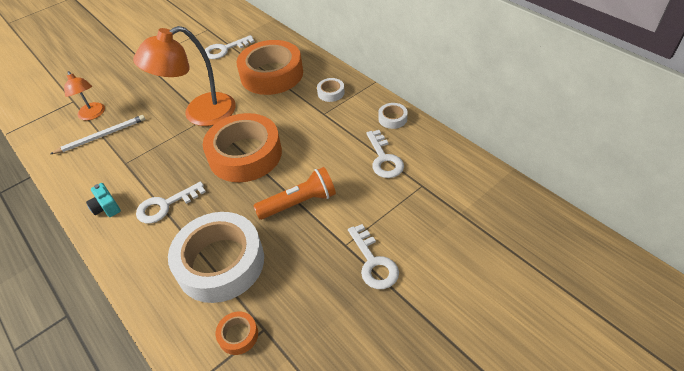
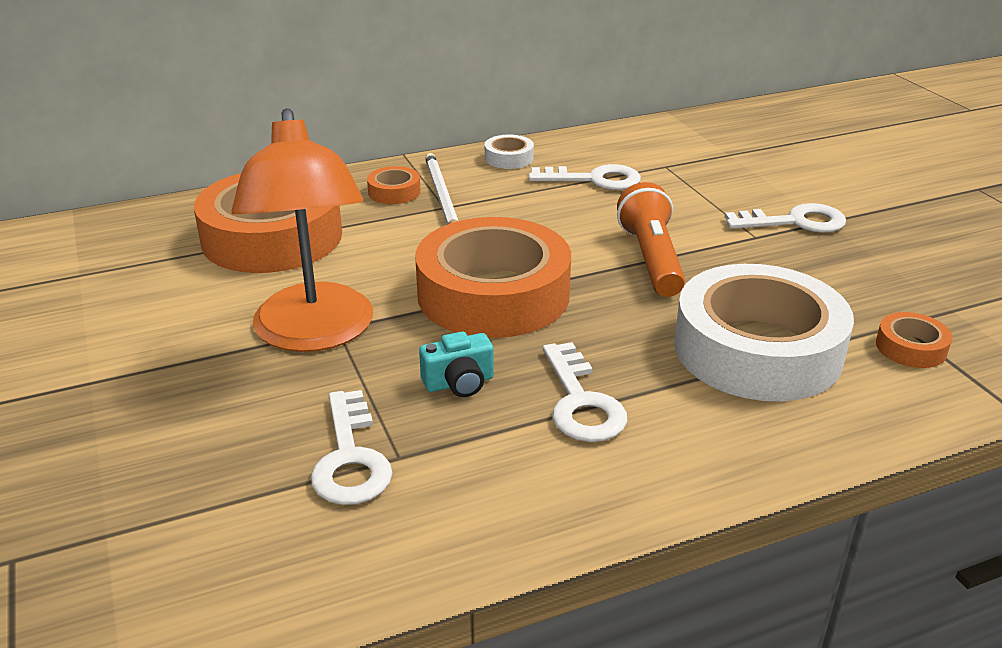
camera: 75 degrees left, 15 degrees down
white pencil [50,115,145,154] -> white pencil moved to [425,153,458,225]
orange lamp [64,71,105,120] -> none
turquoise camera [86,183,121,217] -> turquoise camera moved to [419,332,494,397]
white key [205,35,255,59] -> white key moved to [311,390,393,505]
white tape [317,78,345,102] -> orange tape [367,166,421,204]

